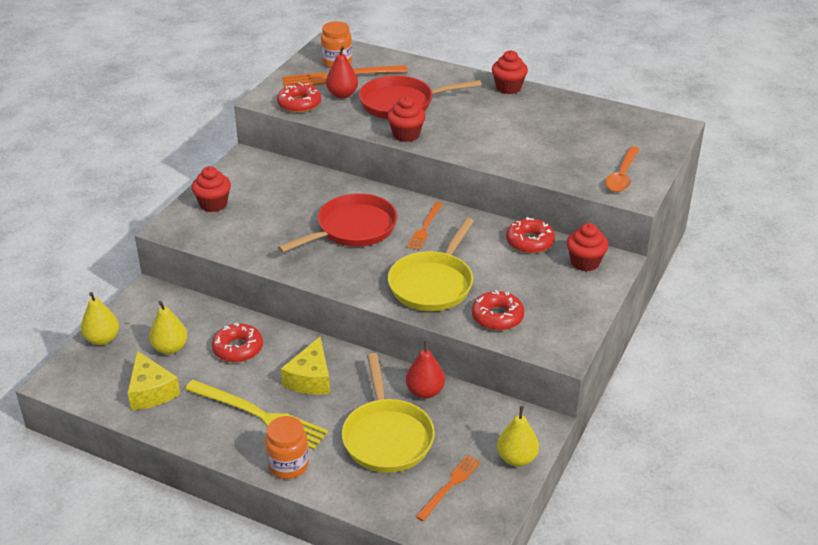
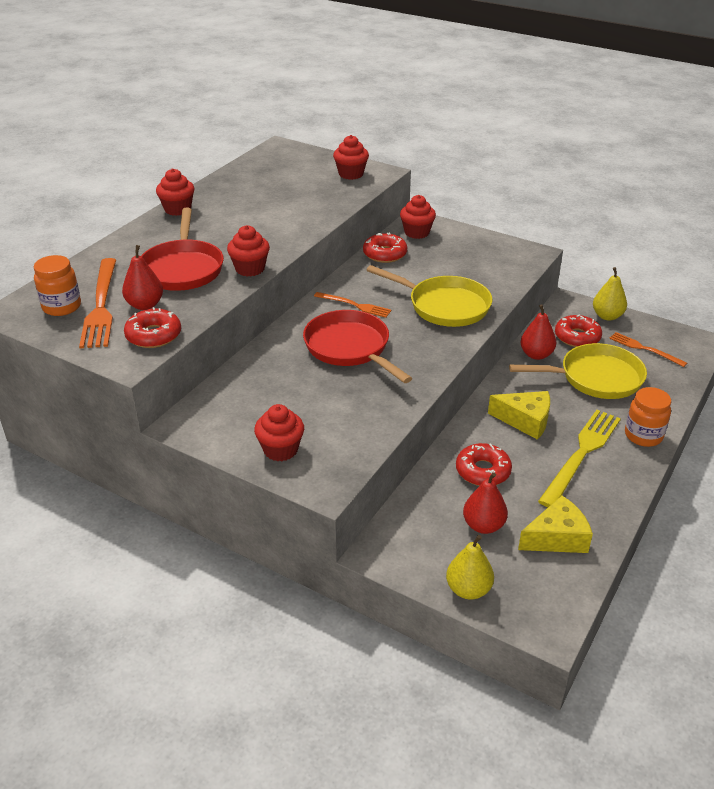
camera: 85 degrees left, 0 degrees up
yellow pear [149,301,188,354] -> red pear [463,472,508,534]
red donut [472,290,525,331] -> red donut moved to [555,315,602,347]
orange spoon [605,146,640,192] -> red cupcake [333,135,369,180]

